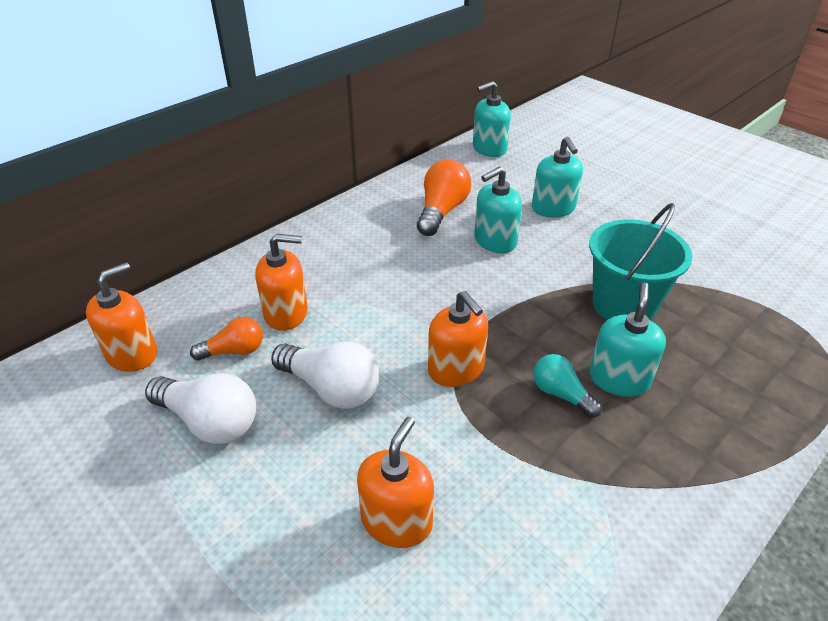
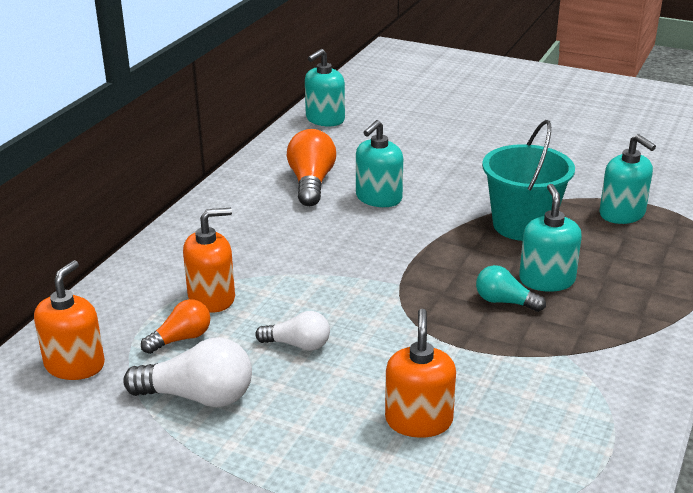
camera: 20 degrees left, 10 degrees down
white light bulb [271,342,379,409] -> white light bulb [255,311,330,351], size x0.62
orange soap dispenser [428,291,488,387] -> none
turquoise soap dispenser [532,137,583,217] -> turquoise soap dispenser moved to [599,134,656,224]

